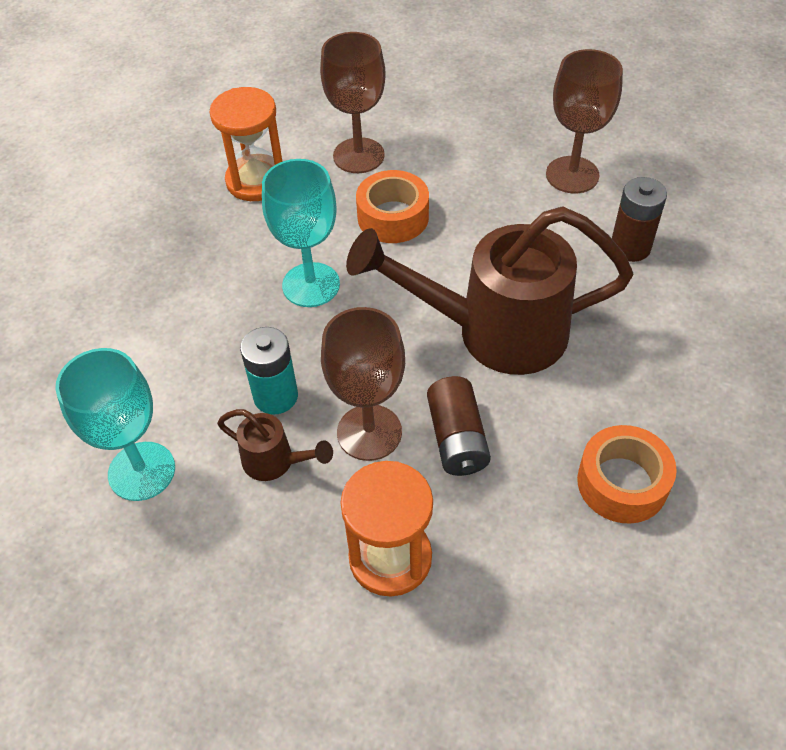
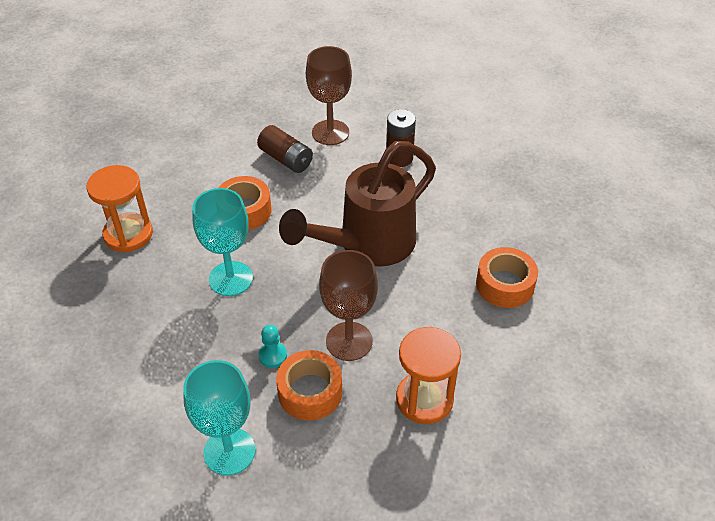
camera: 40 degrees left, 5 degrees down
brown watering can [217,409,333,481] -> orange tape [276,350,342,421]
turquoise battery [240,327,298,415] -> turquoise pawn [258,325,287,368]
brown goblet [320,32,386,173] -> none
brown battery [427,376,491,476] -> brown battery moved to [257,125,313,173]

